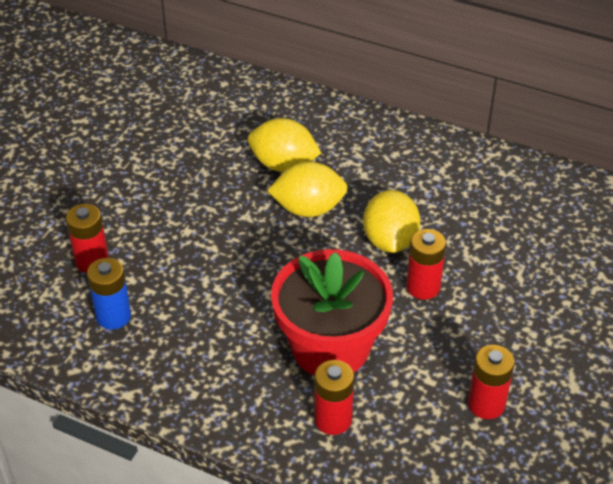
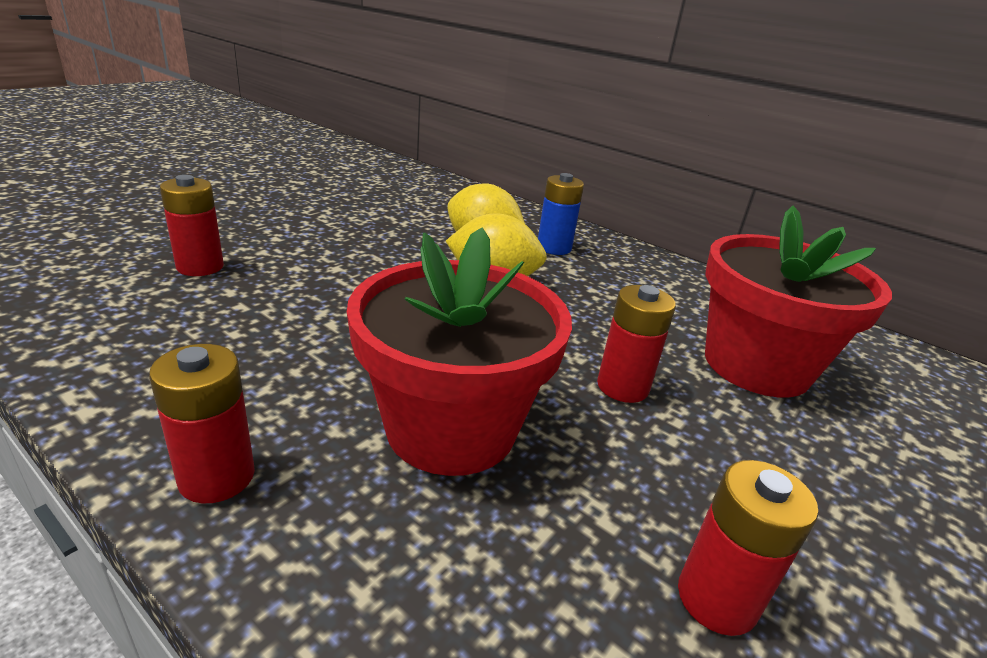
camera: 10 degrees right, 15 degrees down
blue battery [87,258,131,330] -> blue battery moved to [538,173,584,255]
red battery [314,360,354,435] -> red battery moved to [149,344,255,503]
yellow lemon [363,190,420,253] -> none
none -> red flower pot [705,206,892,398]

